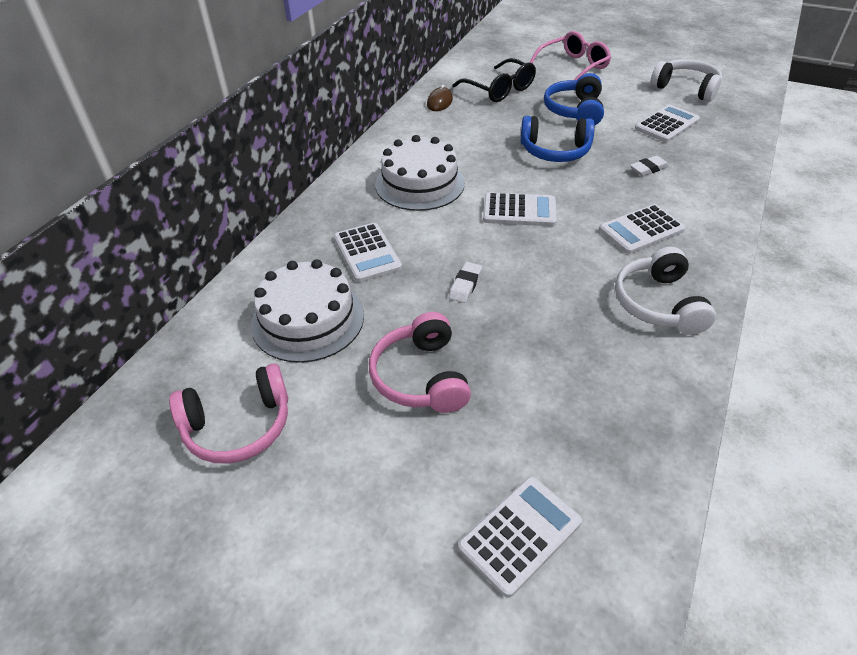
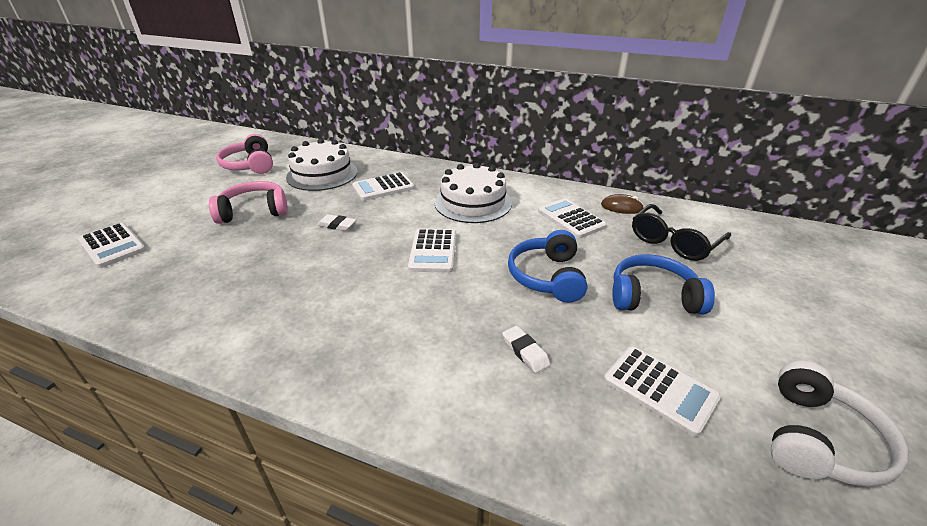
camera: 85 degrees right, 10 degrees down
pink glasses [530,31,611,80] -> none
white calculator [599,204,685,254] -> white calculator moved to [538,198,607,238]
white headphones [615,247,716,335] -> none

